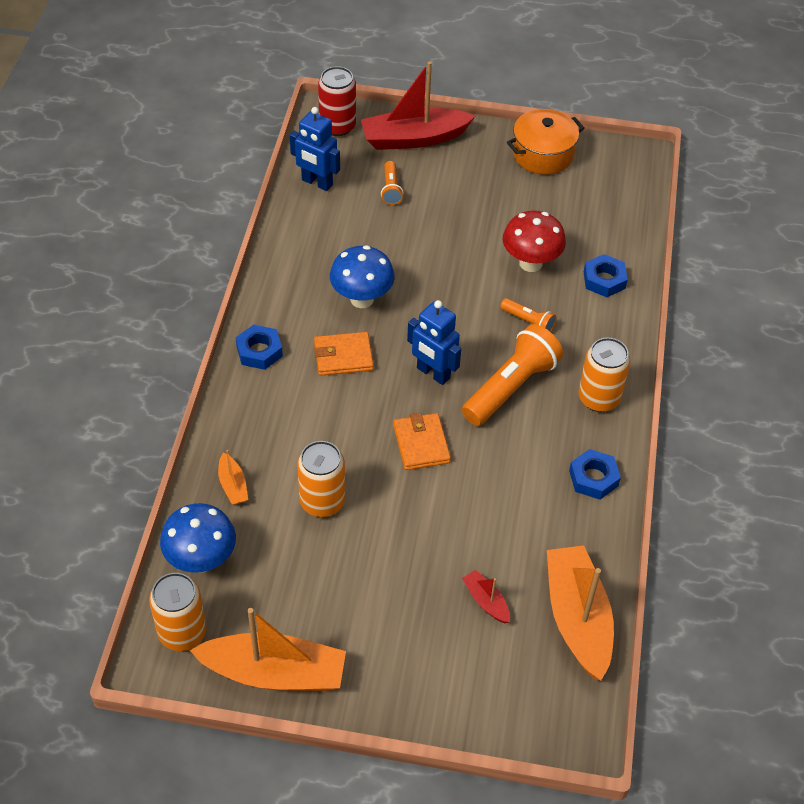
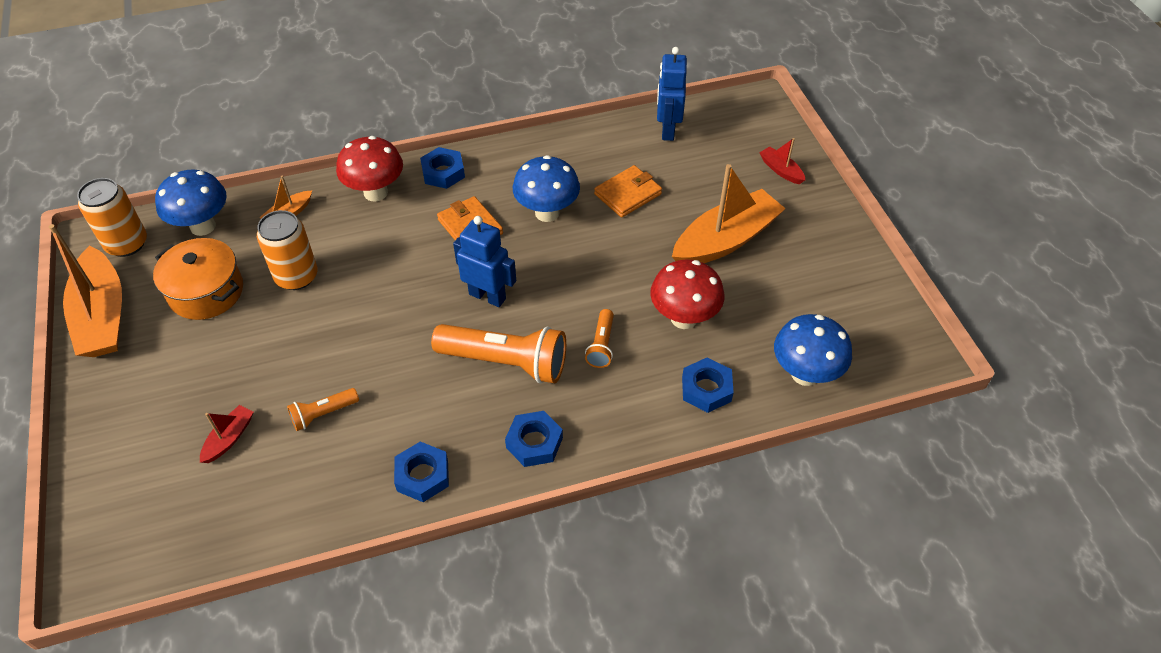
camera: 65 degrees right, 0 degrees up
red can [318,66,356,136] -> none
red boat [361,61,475,150] -> red boat [759,138,805,184], size x0.45
orange flashlight [381,161,403,205] -> orange flashlight moved to [287,388,359,431]
orange wallet [393,413,451,470] -> orange wallet moved to [594,165,662,218]
blue robot [407,300,461,385] -> blue robot turned 105 degrees clockwise [453,216,516,307]
orange pot [507,109,584,175] -> orange pot moved to [153,238,243,320]
orange boat [547,545,614,681] -> orange boat moved to [672,164,786,263]
orange can [579,338,630,412] -> blue nut [505,411,563,467]
none -> red mushroom [336,136,403,202]
none -> blue mushroom [774,314,852,386]

